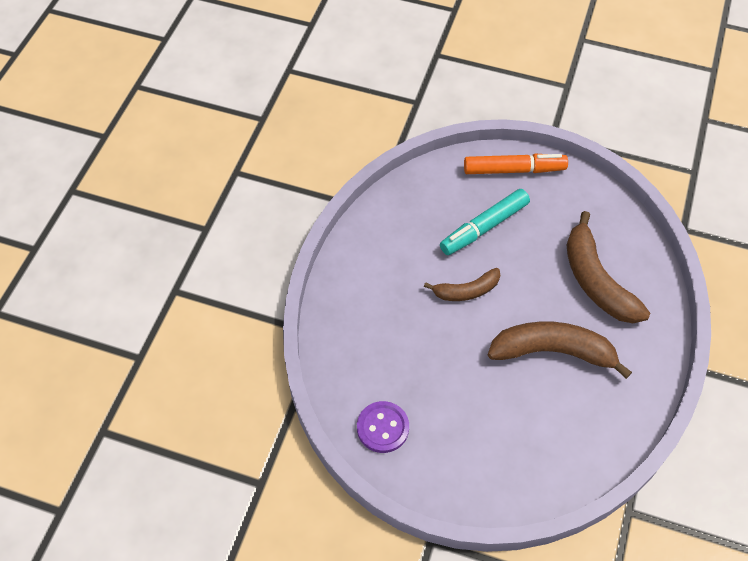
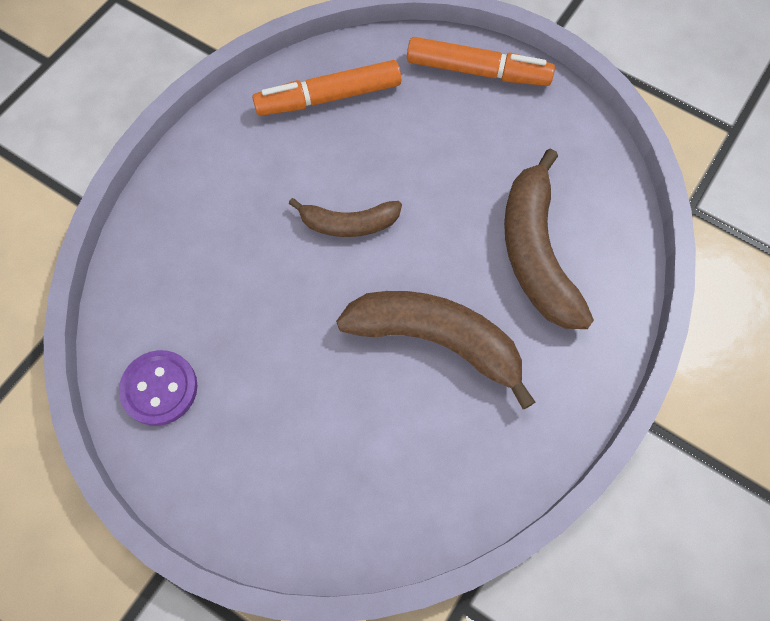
camera: 15 degrees right, 10 degrees up
turquoise marker [440,189,530,255] -> none
none -> orange marker [252,60,401,116]

